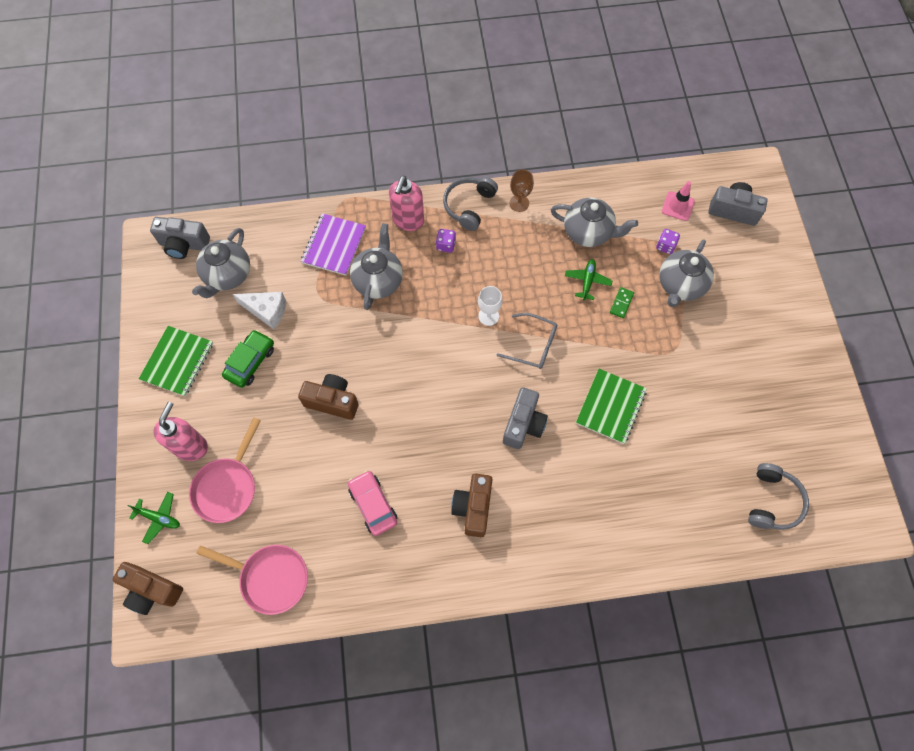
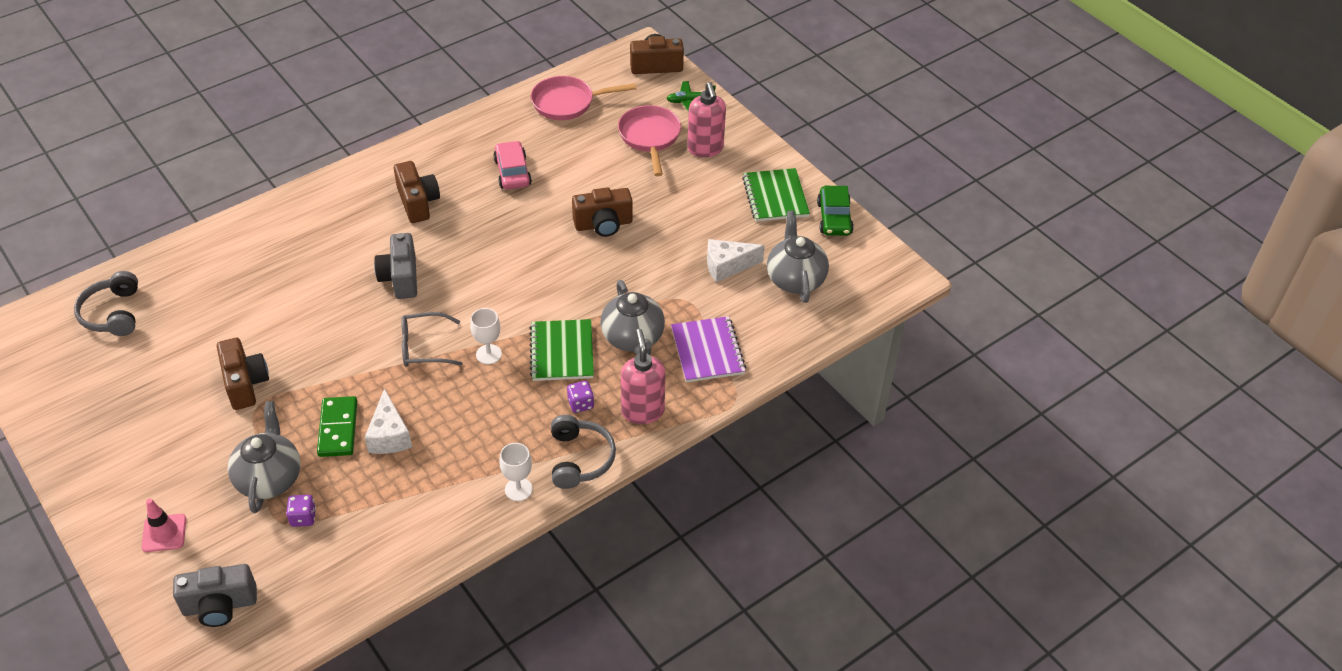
camera: 150 degrees right, 20 degrees down
grey camera [150,217,210,259] -> none
green car [222,330,274,388] -> green car moved to [817,186,854,236]
pink car [348,470,397,536] -> pink car turned 135 degrees counterclockwise [493,141,532,190]
brown goblet [510,169,534,212] -> white goblet [499,443,533,501]
grey teapot [551,198,638,247] -> none
green plane [565,259,612,300] -> white cheese [365,388,412,454]
green notebook [576,369,647,444] -> green notebook moved to [530,319,594,381]
green domino [610,287,634,318] -> green domino [317,396,357,457], size x1.75
pink traffic cone [662,181,695,221] -> pink traffic cone moved to [141,499,186,552]
none -> brown camera [217,338,269,410]

